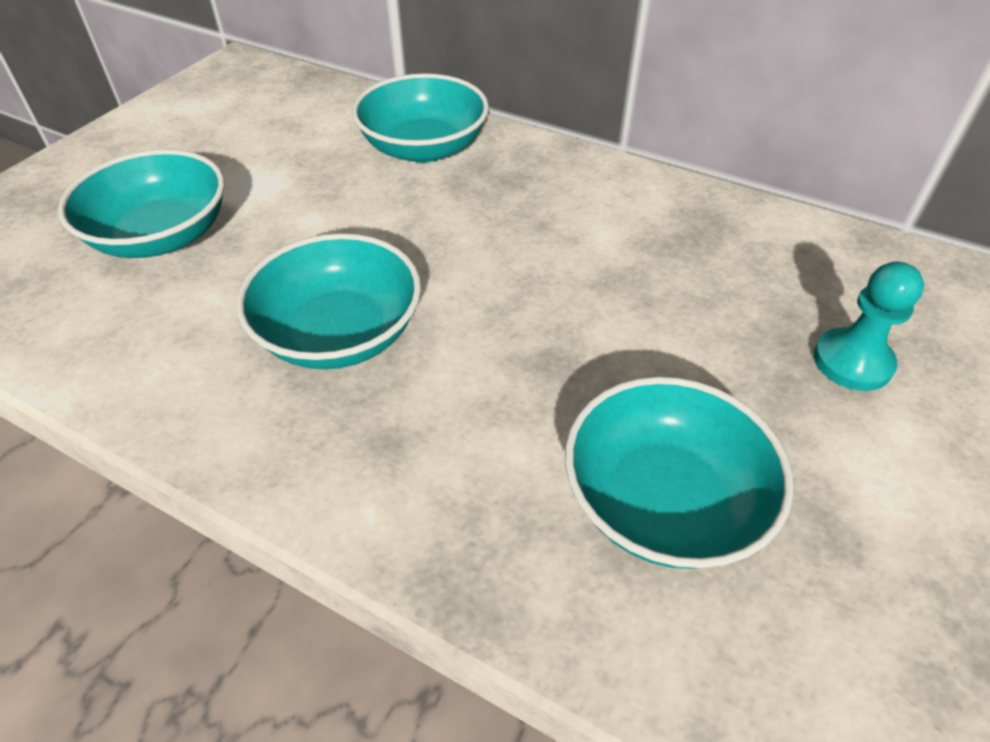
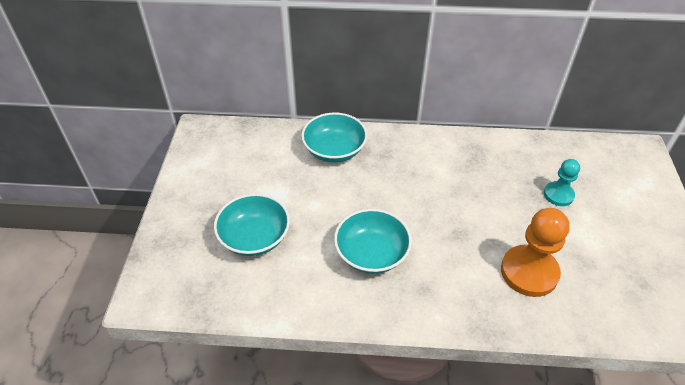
camera: 25 degrees left, 0 degrees up
turquoise bowl [565,377,793,569] -> orange pawn [501,208,570,297]

